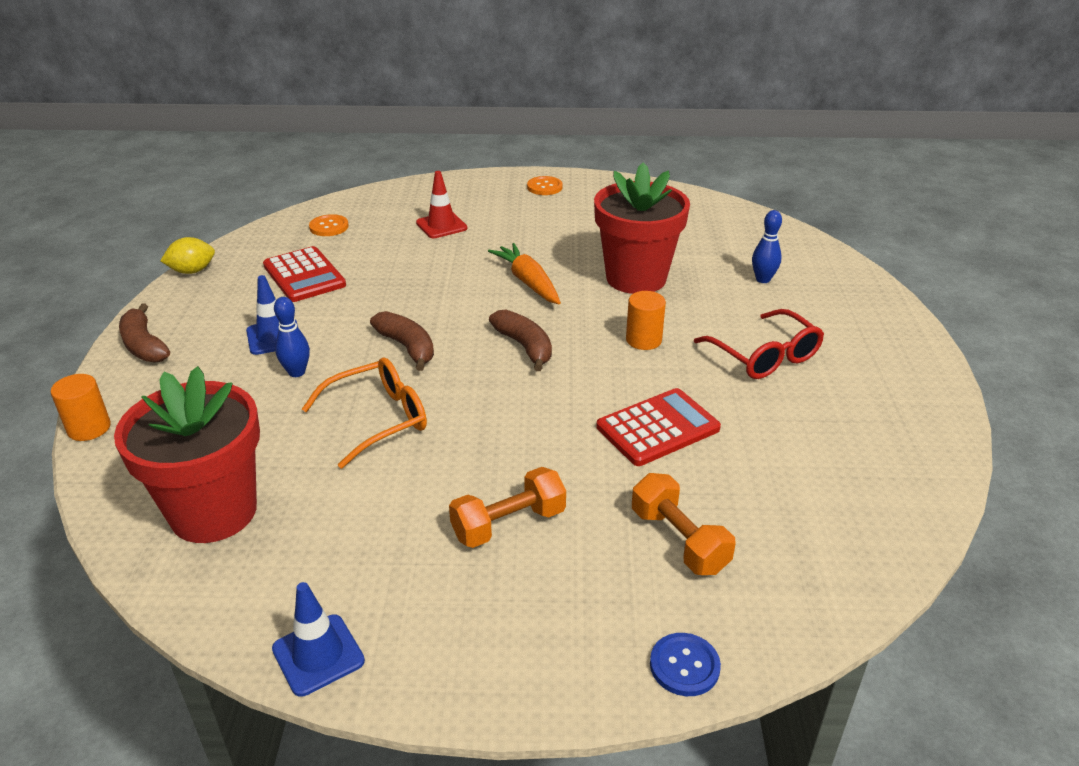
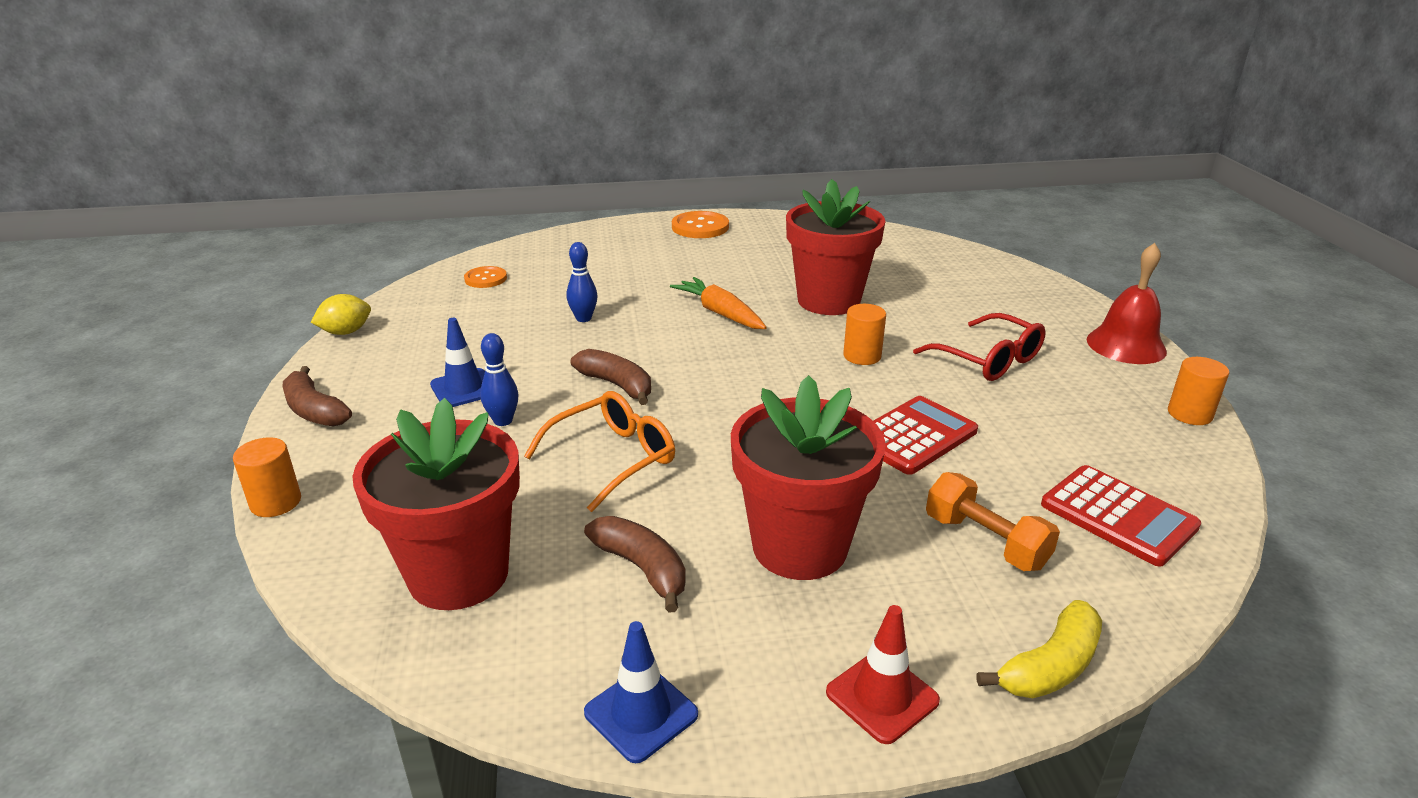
camera: 10 degrees left, 5 degrees down
red calculator [263,246,346,302] -> red calculator moved to [1041,465,1201,567]
red traffic cone [416,171,467,238] -> red traffic cone moved to [826,605,940,744]
orange dumbbell [449,467,566,548] -> red flower pot [731,375,886,580]
brown banana [489,310,552,371] -> brown banana moved to [584,516,686,612]
orange button [527,176,563,195] -> orange button [672,211,729,238], size x1.55
blue button [650,633,721,696] -> yellow banana [976,600,1102,698]
blue bowling pin [752,210,782,283] -> blue bowling pin moved to [567,242,598,322]
none -> red bell [1087,243,1167,364]
none -> orange cylinder [1168,357,1229,425]

